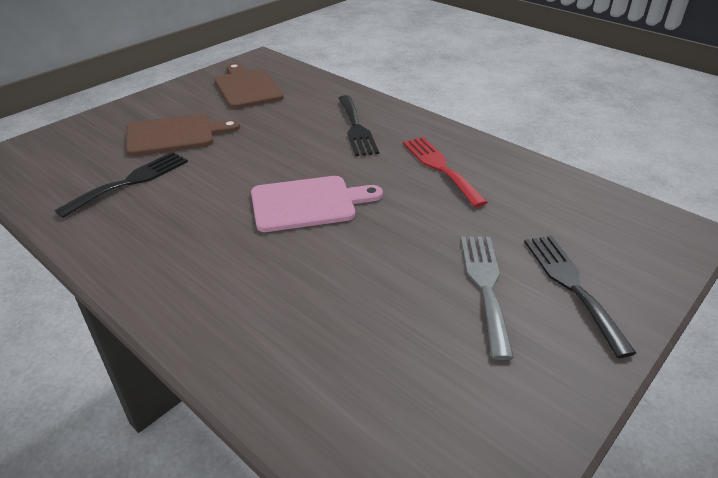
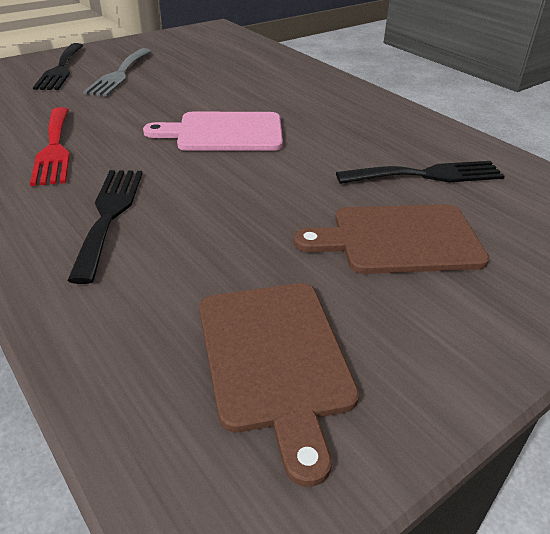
camera: 170 degrees left, 0 degrees up
black fork [55,152,188,218] -> black fork turned 150 degrees counterclockwise [336,161,505,184]

